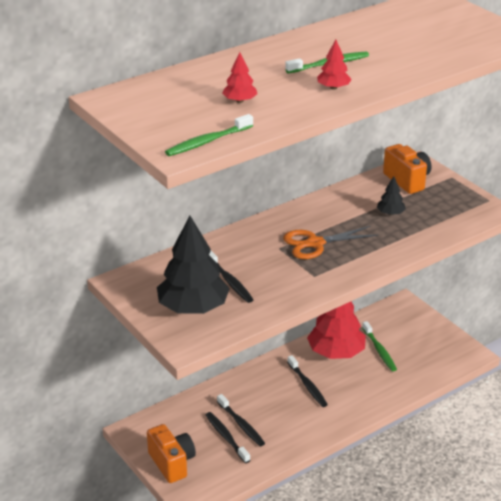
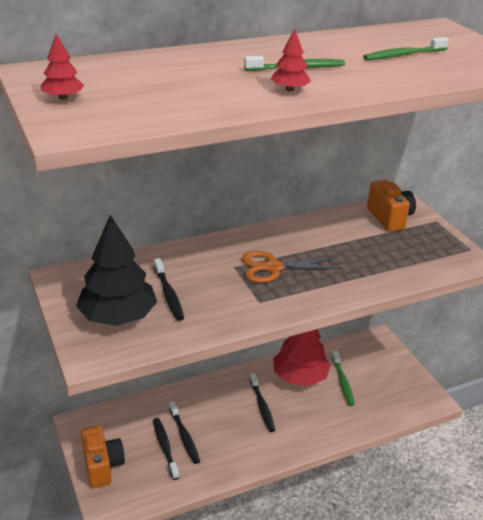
camera: 10 degrees right, 0 degrees up
green toothbrush [165,114,253,156] -> green toothbrush moved to [363,37,449,60]
red tree [222,52,257,103] -> red tree moved to [40,34,84,100]
black tree [377,176,406,215] -> none

